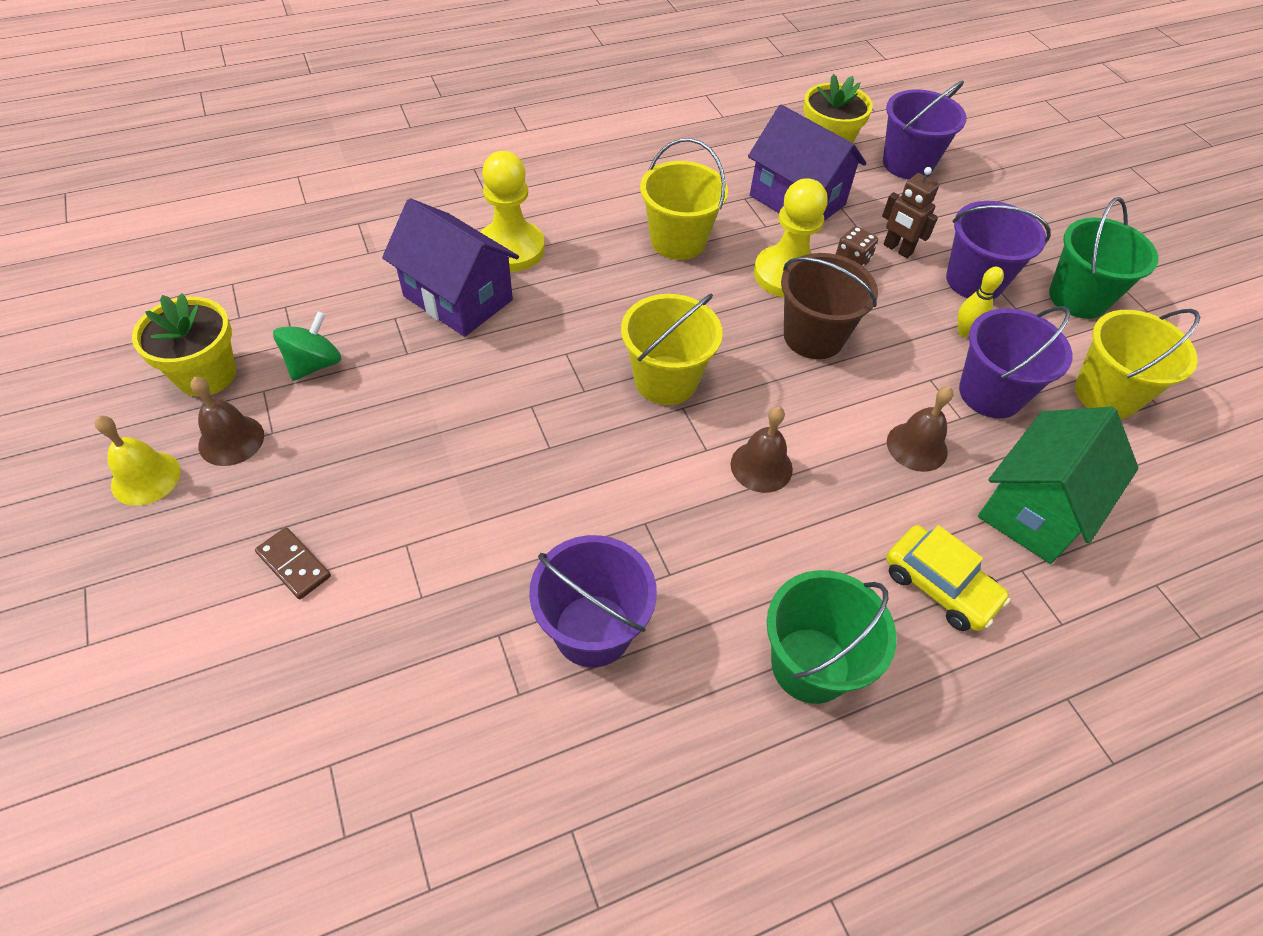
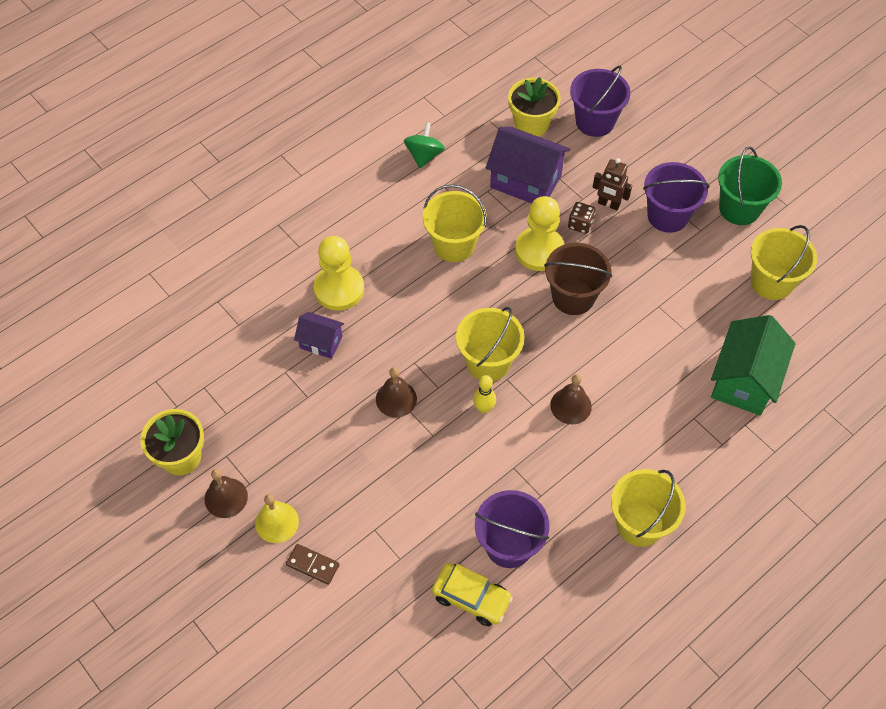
camera: 15 degrees left, 5 degrees up
yellow bell [95,416,181,506] -> yellow bell moved to [255,494,299,543]
green spinning top [273,311,341,381] -> green spinning top moved to [404,122,445,168]
purple house [382,198,519,337] -> purple house [294,312,344,359], size x0.55
green bucket [767,570,897,704] -> yellow bucket [611,469,685,547]
yellow car [886,525,1010,631] -> yellow car moved to [432,563,513,626]
brown bell [887,386,954,472] -> brown bell moved to [376,367,417,418]
yellow bowling pin [958,267,1004,338] -> yellow bowling pin moved to [473,375,496,414]
purple bucket [959,306,1072,418] -> none

